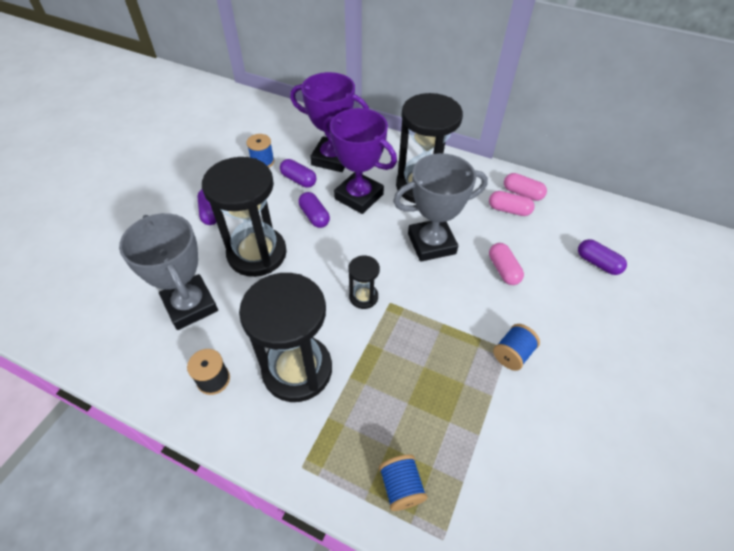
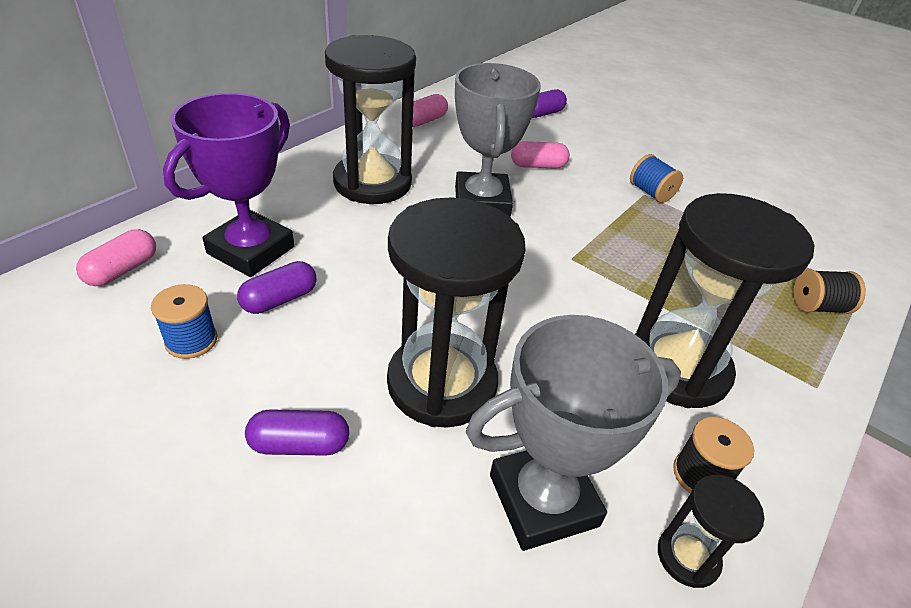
camera: 80 degrees left, 10 degrees down
purple capsule [298,192,330,228] -> none
purple trophy [323,108,397,214] -> none
black hourglass [348,256,380,309] -> black hourglass moved to [658,475,764,588]
blue spool [379,455,428,511] -> black spool [793,270,866,314]
pink capsule [489,191,535,216] -> pink capsule moved to [76,229,156,286]

